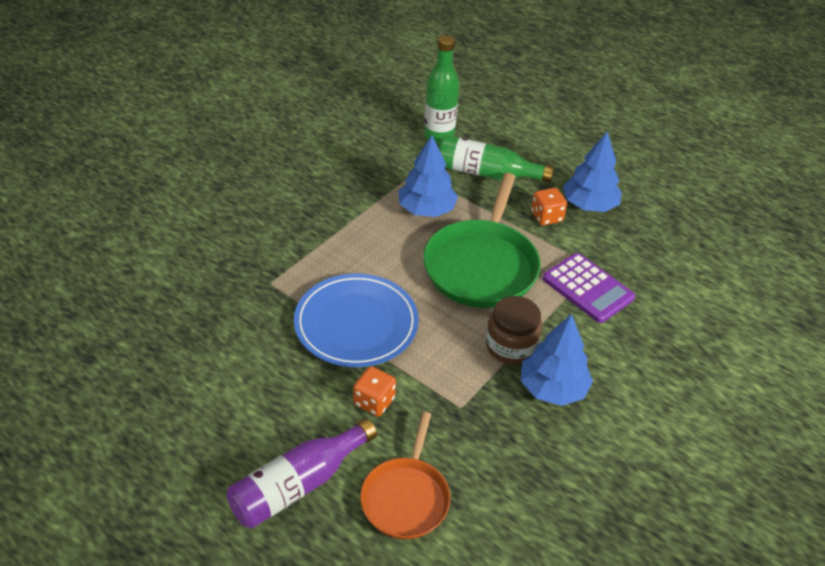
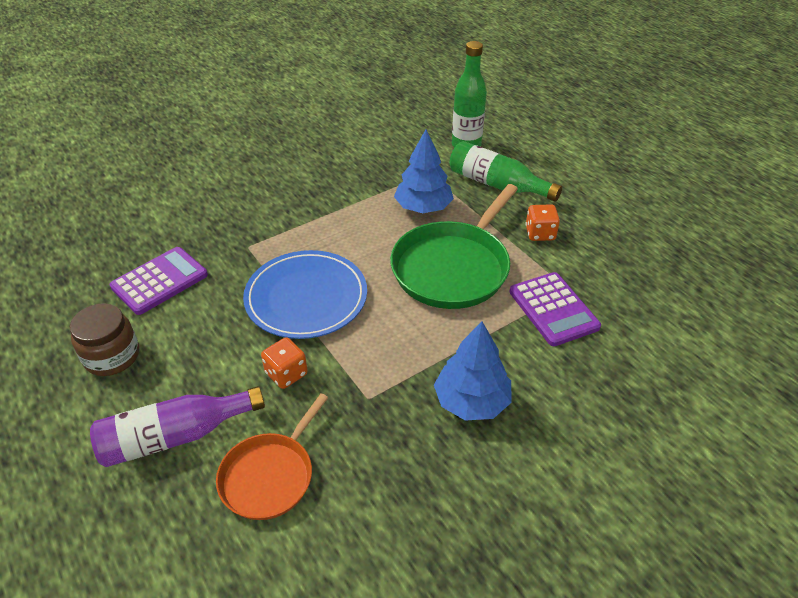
camera: 20 degrees right, 0 degrees up
brown jar [486,296,542,364] -> brown jar moved to [70,303,139,376]
blue tree [563,131,622,212] -> none
none -> purple calculator [110,247,208,315]

